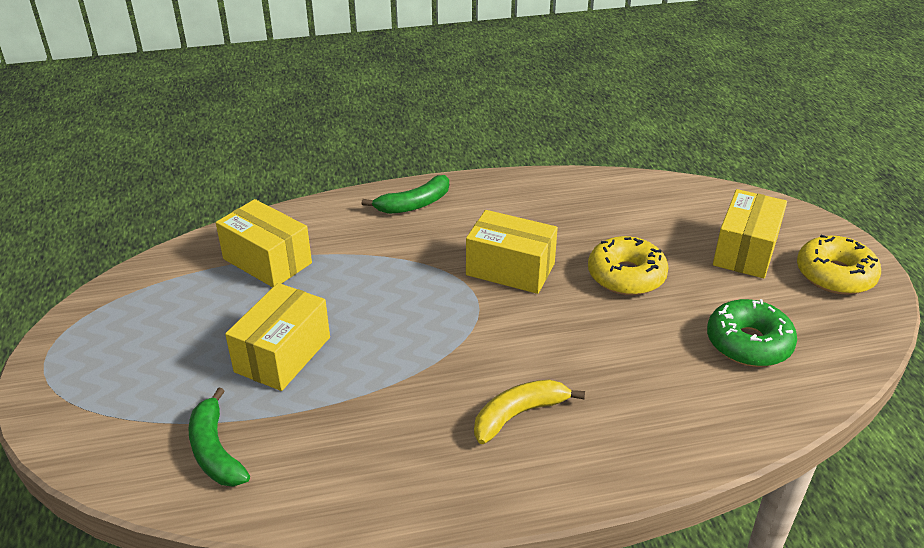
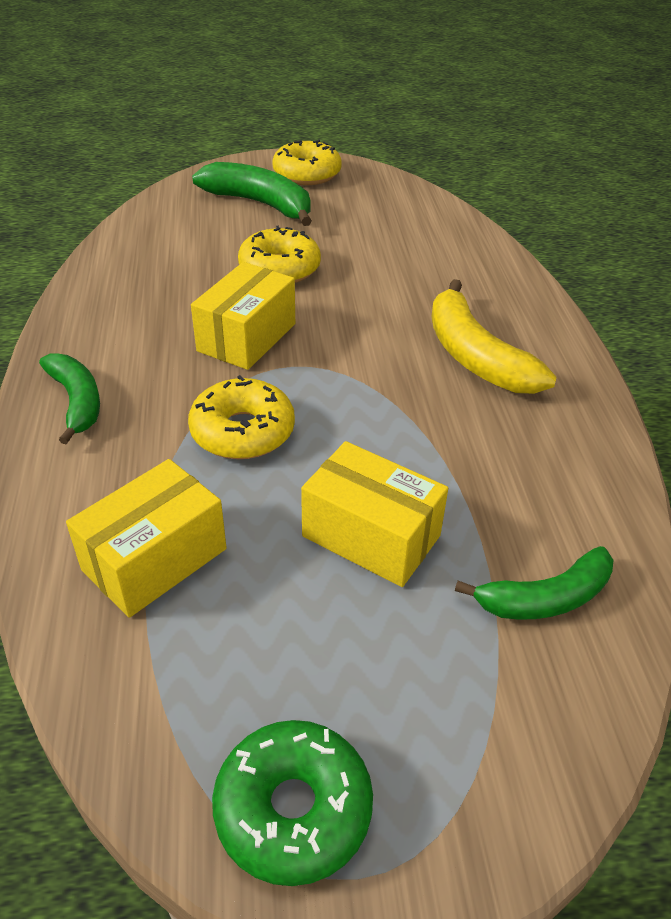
camera: 85 degrees left, 5 degrees up
yellow banana [474,379,585,444] -> yellow banana [431,279,556,394], size x1.51
green donut [707,299,797,367] -> green donut moved to [212,720,373,886]
yellow box [713,189,787,278] -> green banana [192,162,312,226]
none -> yellow donut [188,375,295,459]

